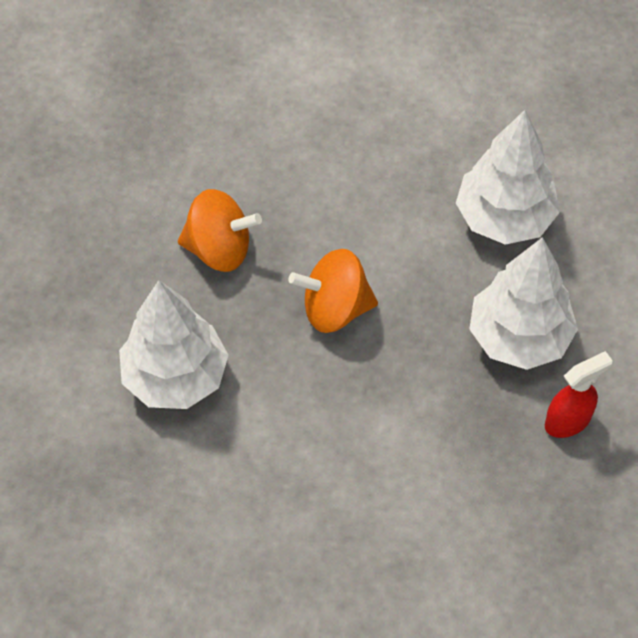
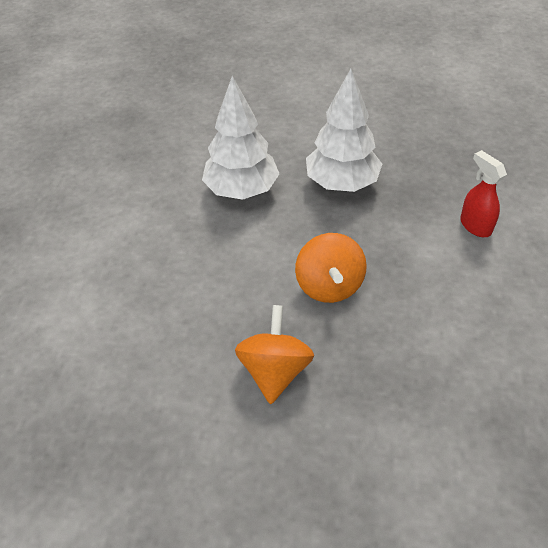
camera: 90 degrees left, 10 degrees down
white tree [119,280,228,409] -> none
red spray bottle [545,351,613,438] -> red spray bottle moved to [460,150,507,237]

